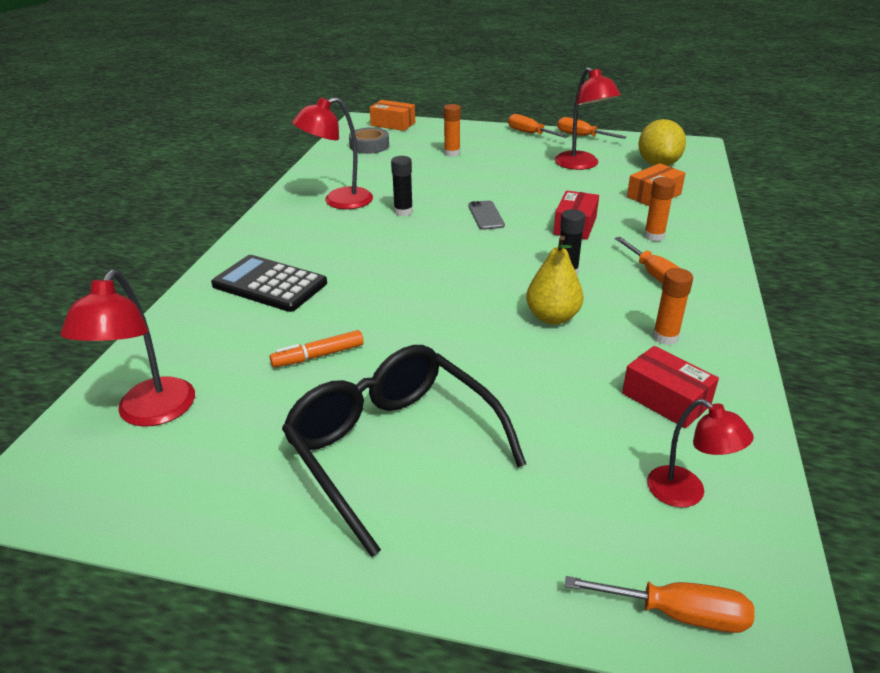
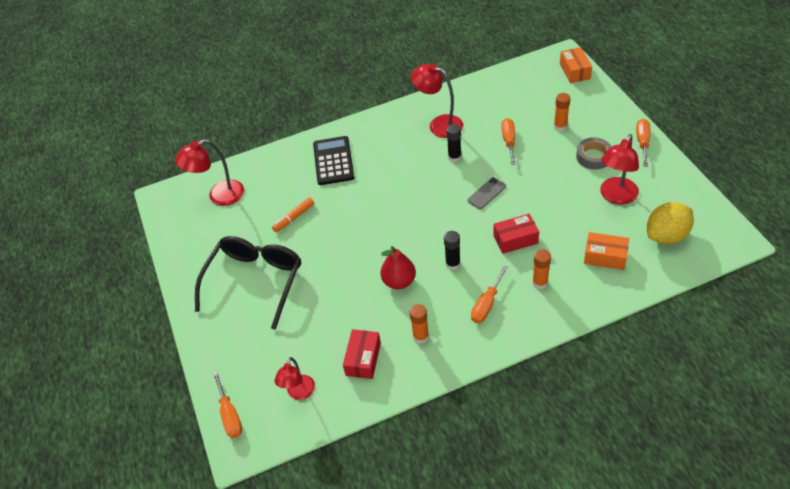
camera: 60 degrees right, 15 degrees up
orange marker [270,330,364,367] -> orange marker turned 75 degrees counterclockwise [272,197,314,232]
grey tape [349,127,389,154] -> grey tape moved to [576,137,612,169]
yellow pear [526,236,584,325] -> red pear [380,246,416,289]
orange screwdriver [557,117,626,139] -> orange screwdriver moved to [501,118,516,165]

